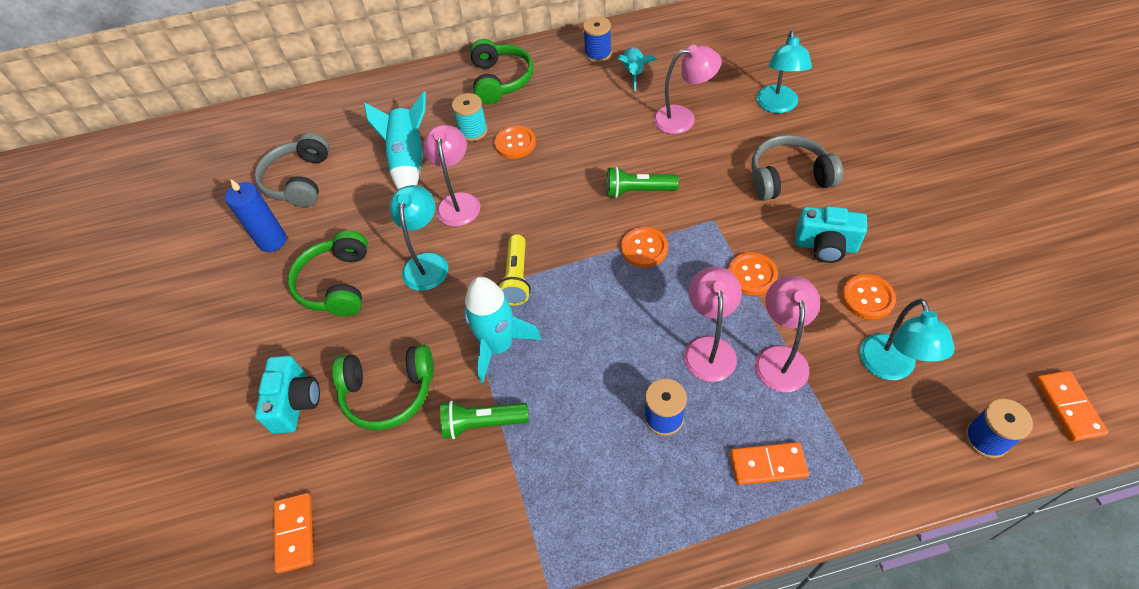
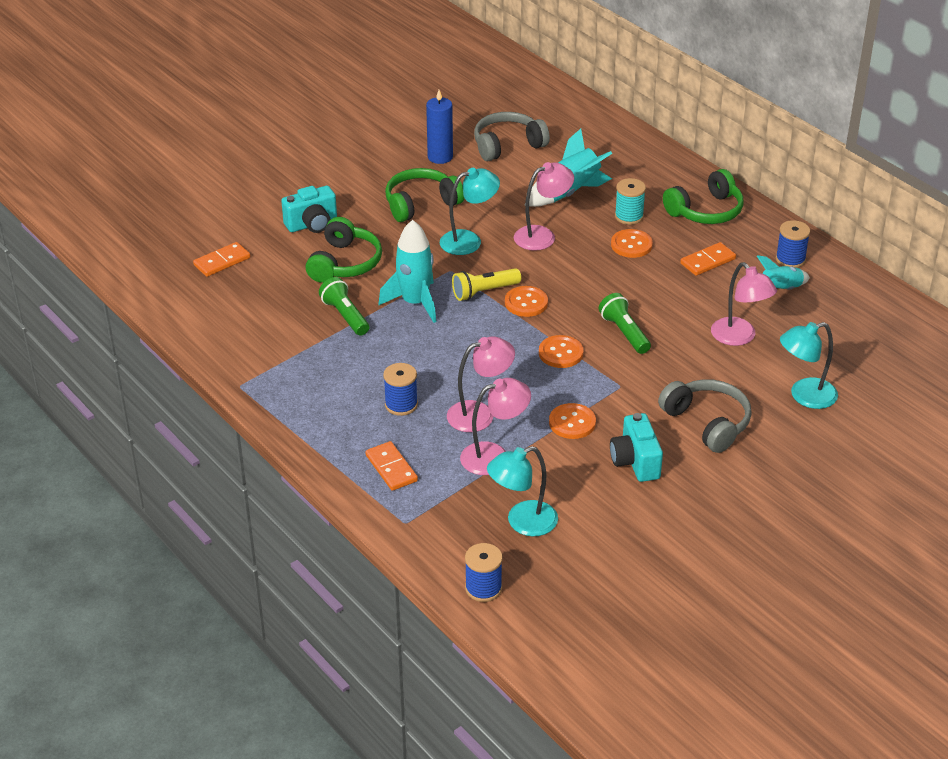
camera: 60 degrees right, 15 degrees down
green headphones [332,345,434,430] -> green headphones turned 135 degrees counterclockwise [306,217,382,283]
orange button [842,274,896,319] -> orange button moved to [505,286,548,317]
orange domino [1035,371,1108,442] -> orange domino moved to [680,242,736,276]

